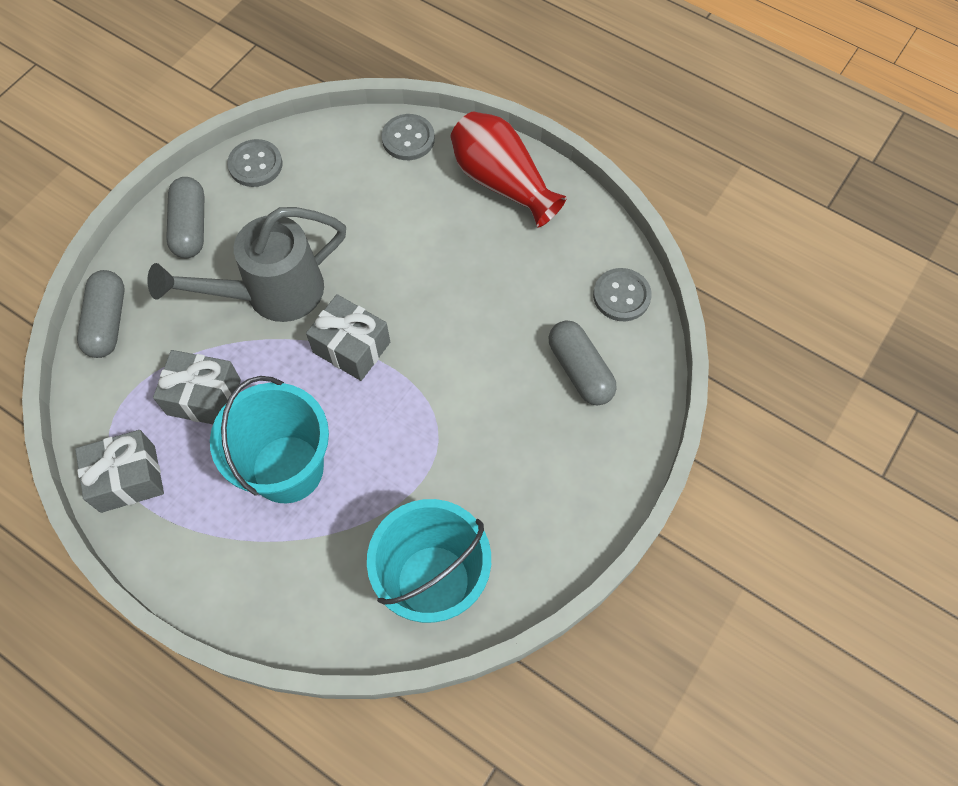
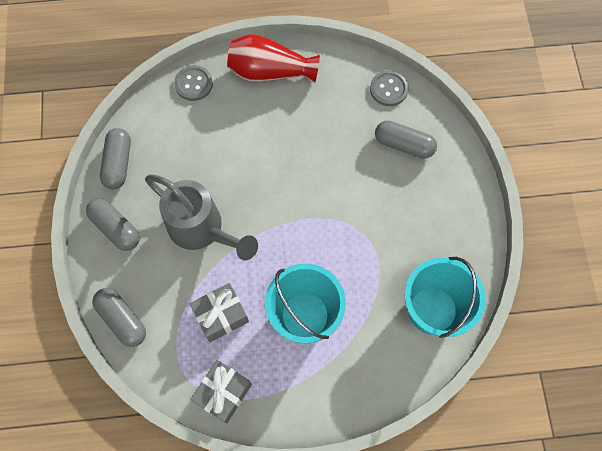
camera: 40 degrees left, 5 degrees up
grey watering can [147,207,346,322] -> grey watering can turned 75 degrees counterclockwise [145,174,258,260]
grey button [227,139,282,187] -> grey capsule [100,128,131,189]
grey gift [306,294,390,381] -> none

